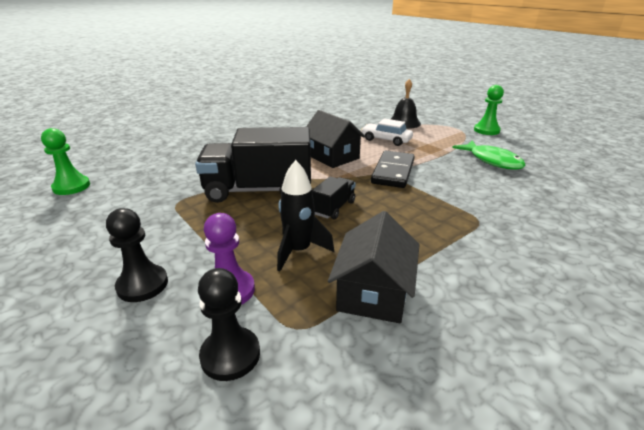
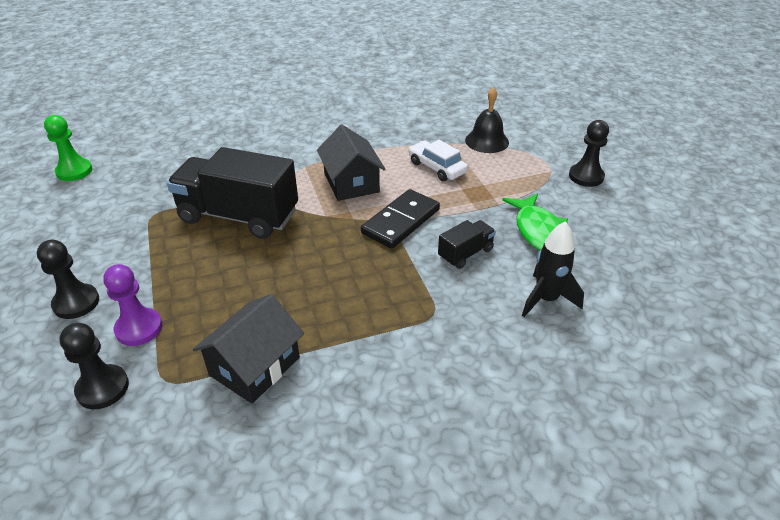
camera: 20 degrees right, 10 degrees up
black rocket [277,160,334,272] -> black rocket moved to [522,221,584,317]
black truck [312,177,356,219] -> black truck moved to [438,220,496,269]
green pawn [474,85,504,135] -> black pawn [569,120,609,187]

